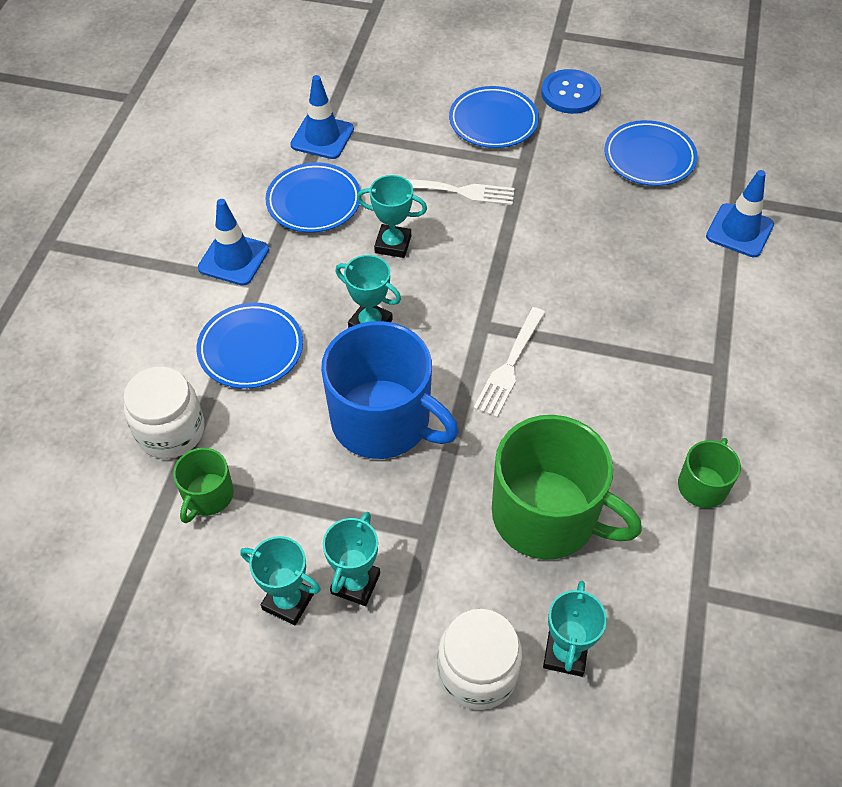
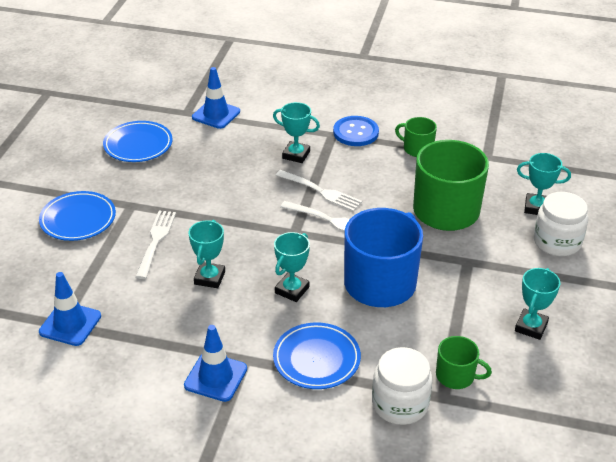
camera: 90 degrees left, 15 degrees down
blue plate [265,163,361,233] -> none
turquoise trophy [323,512,380,606] -> turquoise trophy moved to [273,102,320,163]
blue button [541,69,601,114] -> blue button moved to [333,116,379,146]
none -> white fork [276,170,362,211]

